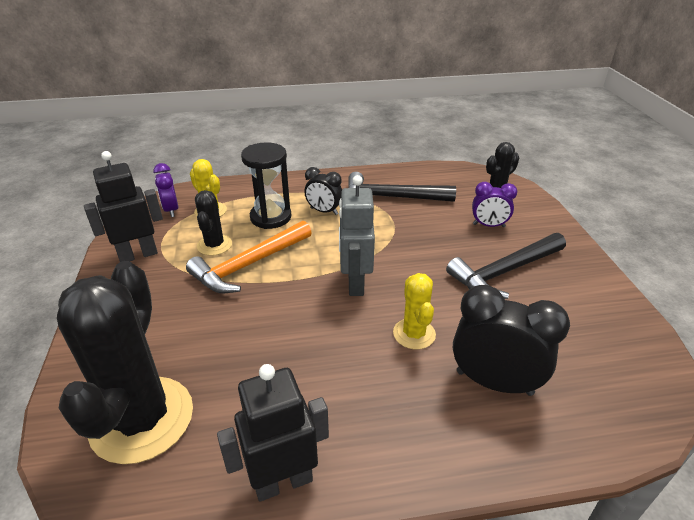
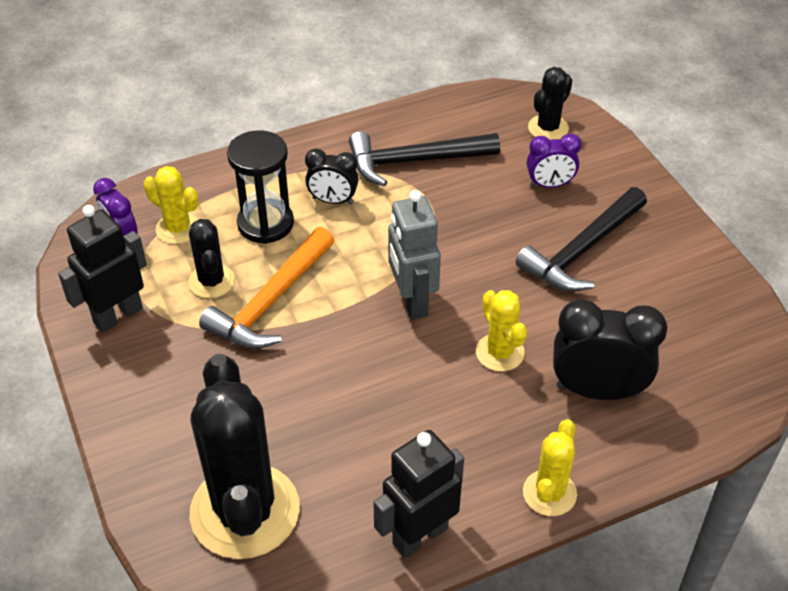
camera: 15 degrees left, 10 degrees up
none -> yellow cactus [523,419,577,516]

